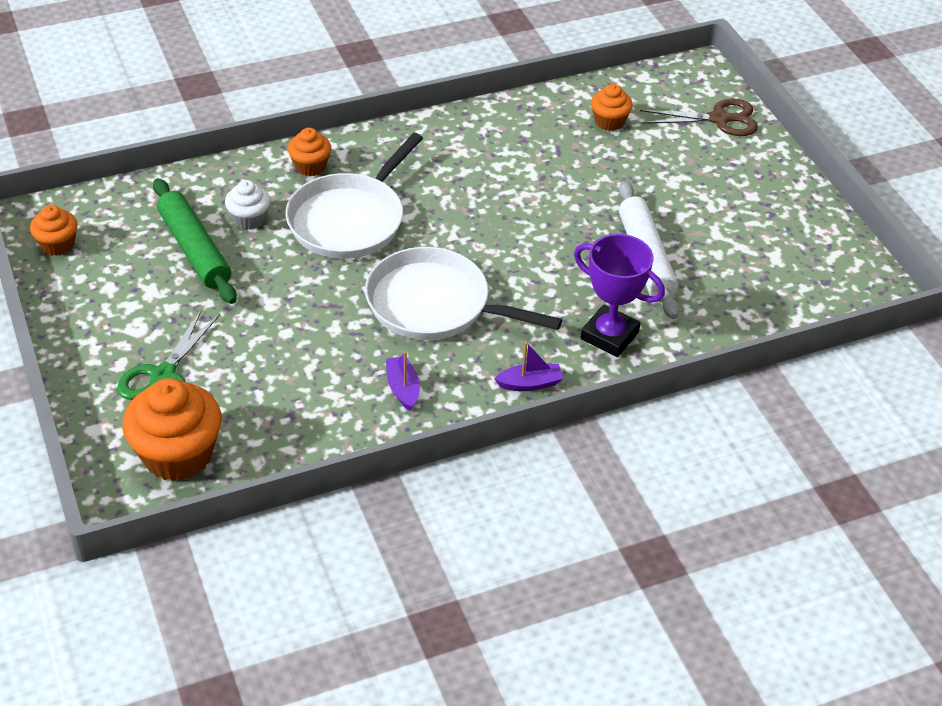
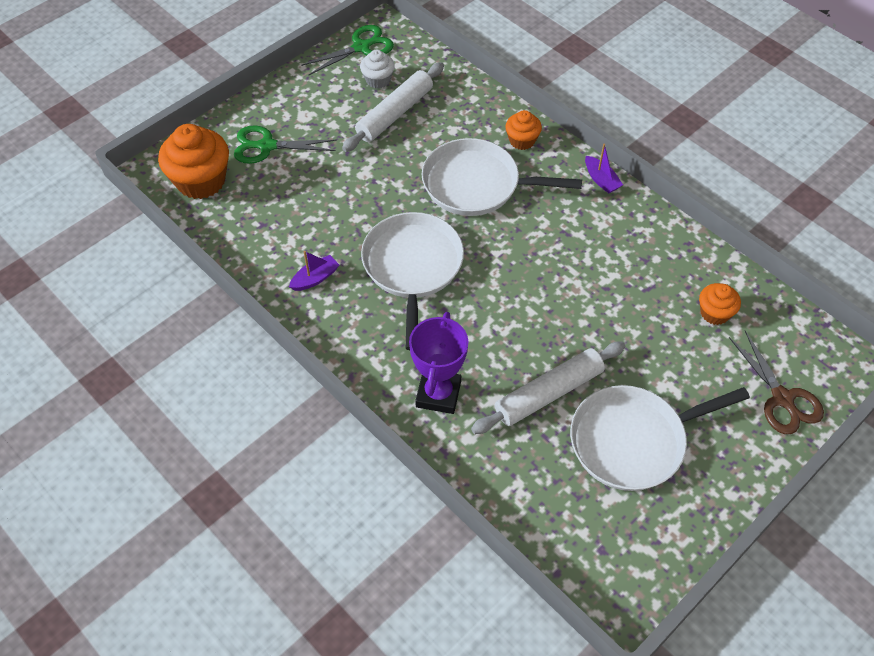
camera: 70 degrees right, 10 degrees up
orange cupcake [30,205,77,256] -> green scissors [301,25,394,75]
green rolling pin [153,178,237,304] -> white rolling pin [342,62,444,152]
white cupcake [225,180,270,230] -> white cupcake moved to [360,50,395,89]
purple boat [494,342,563,391] -> purple boat moved to [585,144,623,194]
none -> white pan [570,385,750,491]

